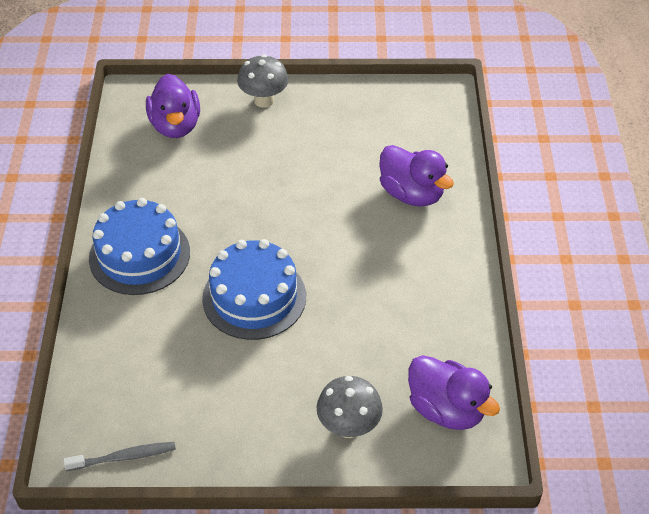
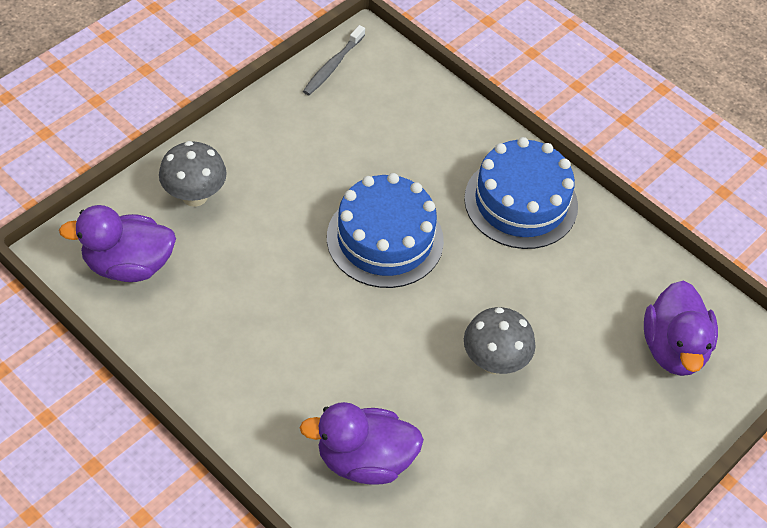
camera: 130 degrees right, 5 degrees up
purple duck [146,74,200,138] -> purple duck turned 120 degrees counterclockwise [644,281,718,376]
grey mushroom [237,54,289,108] -> grey mushroom moved to [464,307,535,374]

